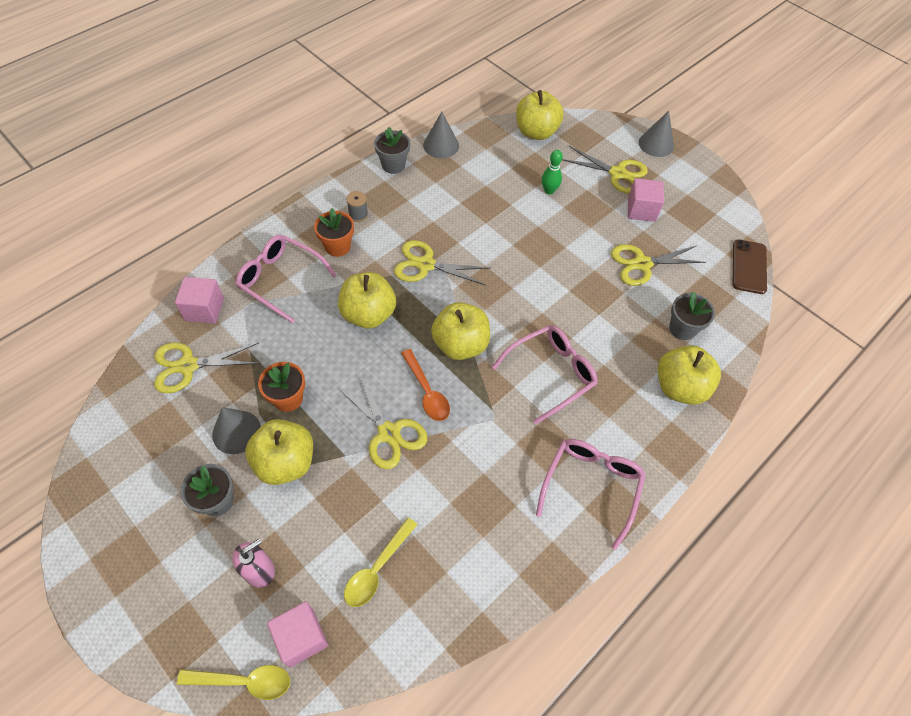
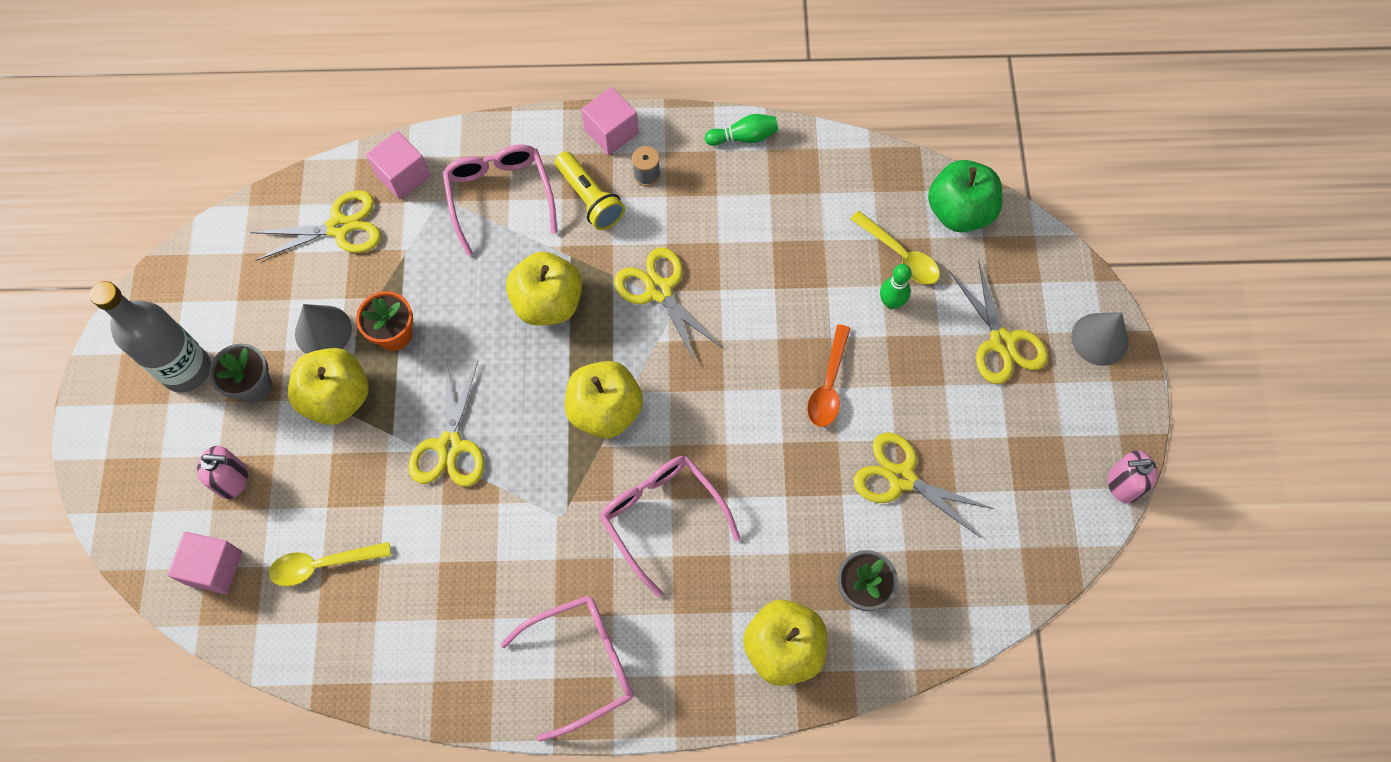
camera: 45 degrees right, 10 degrees up
yellow scissors [154,342,261,393] -> yellow scissors turned 135 degrees clockwise [250,190,381,261]
yellow spoon [177,665,290,700] -> yellow spoon moved to [851,211,940,285]
orange flower pot [314,208,354,257] -> yellow flashlight [555,151,625,230]
grey flower pot [374,127,410,174] -> green bowling pin [705,114,778,146]
orange spoon [401,349,450,421] -> orange spoon moved to [807,324,850,427]
grey cone [423,112,459,158] -> none
pink glasses [492,325,598,424] -> pink glasses turned 135 degrees counterclockwise [599,456,740,597]
yellow apple [516,90,564,140] -> green apple [928,160,1003,232]
pink cube [628,178,664,222] -> pink cube moved to [581,87,639,155]
brown phone [733,239,767,294] -> none
none -> grey bottle [90,281,211,393]
none -> pink soap dispenser [1108,450,1158,504]

